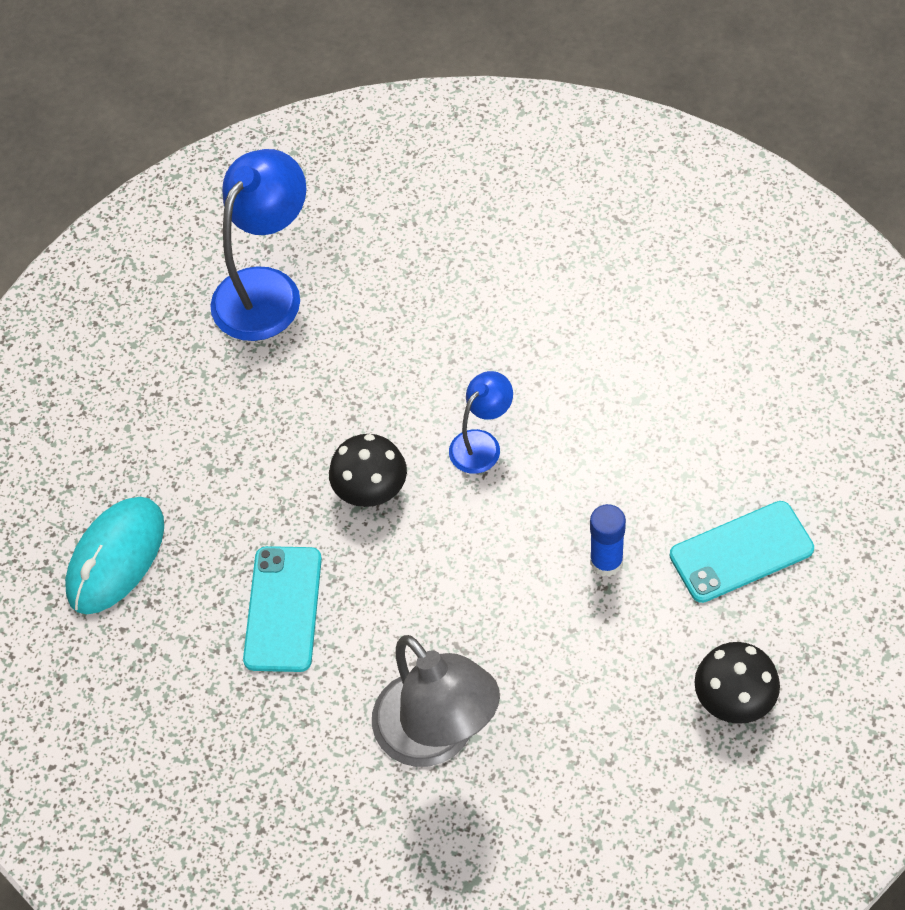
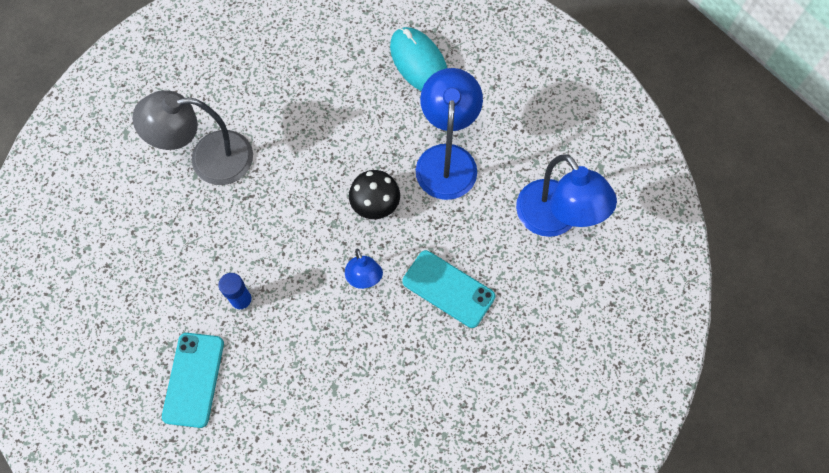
camera: 115 degrees right, 10 degrees up
turquoise phone [243,546,322,672] -> turquoise phone moved to [402,250,495,328]
black mushroom [694,642,780,724] -> none
none -> blue lamp [416,68,483,200]

